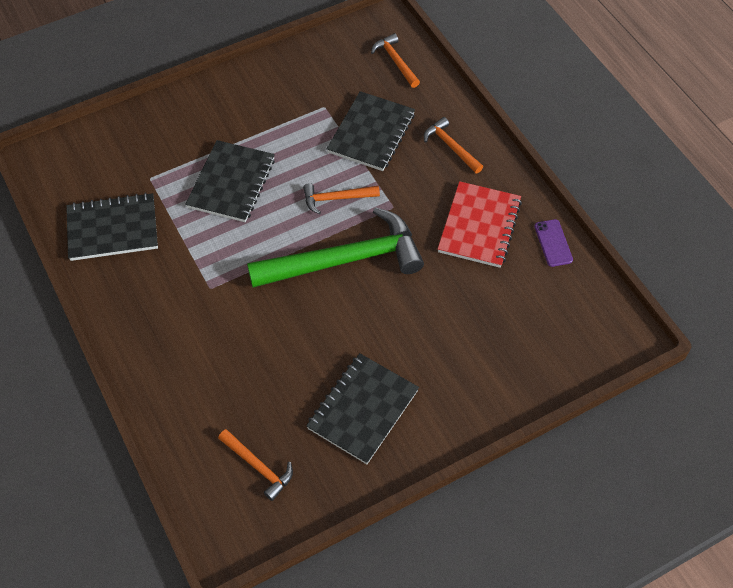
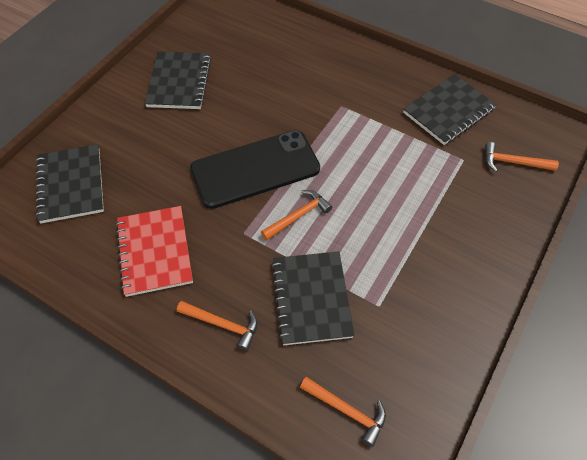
camera: 150 degrees right, 0 degrees up
black notebook [185,140,275,222] -> black notebook moved to [36,144,104,223]
orange hammer [218,429,293,501] -> orange hammer moved to [485,142,559,172]
green hammer [247,207,424,287] -> black phone [190,130,320,209]
purple phone [534,219,573,267] -> none

